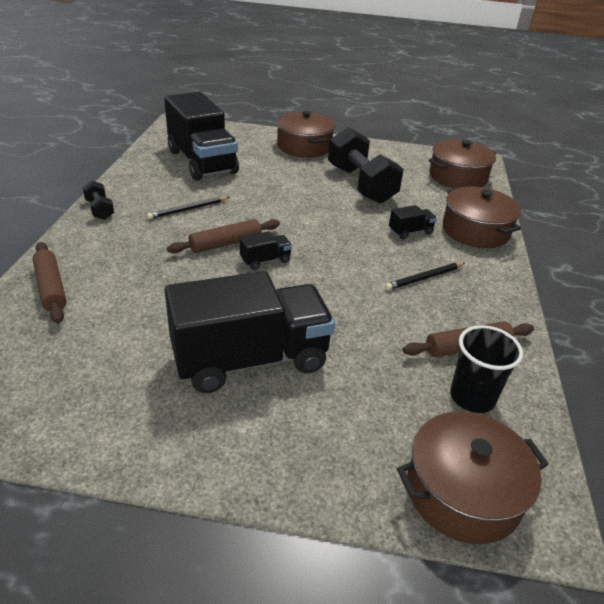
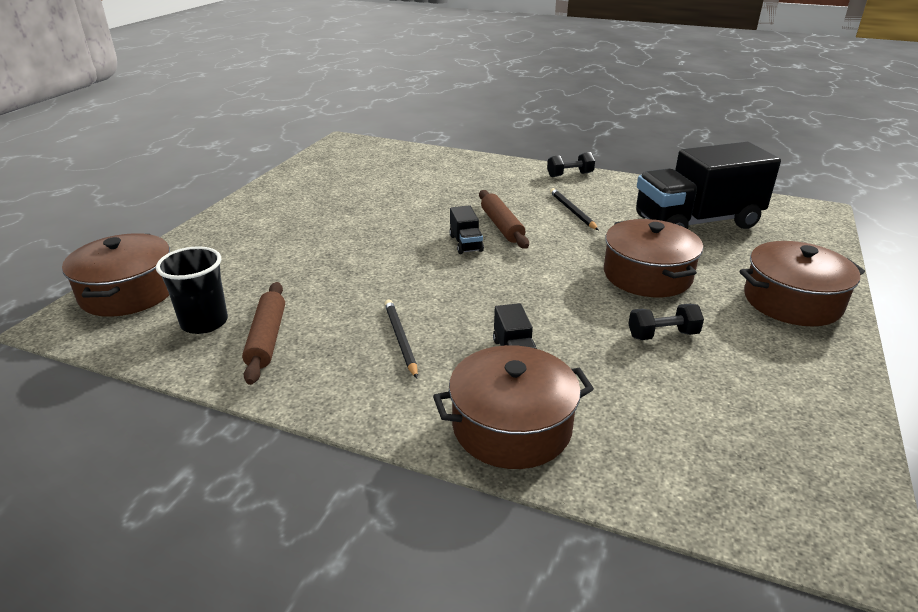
camera: 105 degrees right, 5 degrees down
brown rolling pin [33,242,67,324] -> none
black truck [165,271,335,393] -> none
black dumbbell [328,127,404,204] -> black dumbbell [628,304,704,340], size x0.45
brown pot [429,139,496,188] -> brown pot moved to [604,219,703,297]

